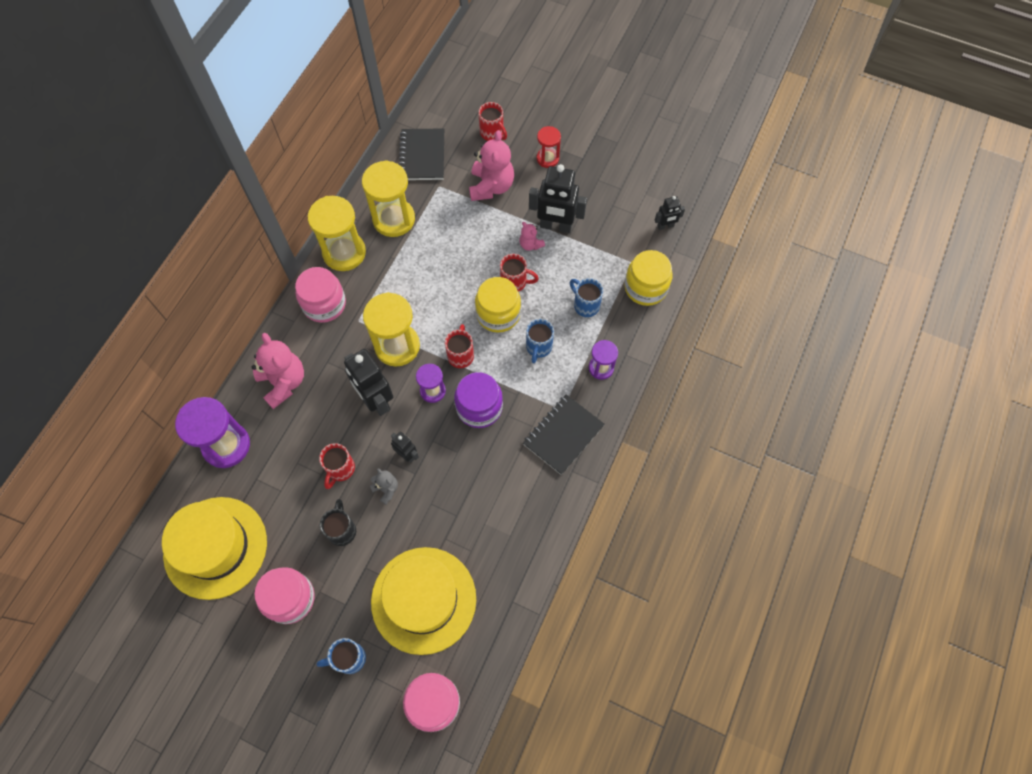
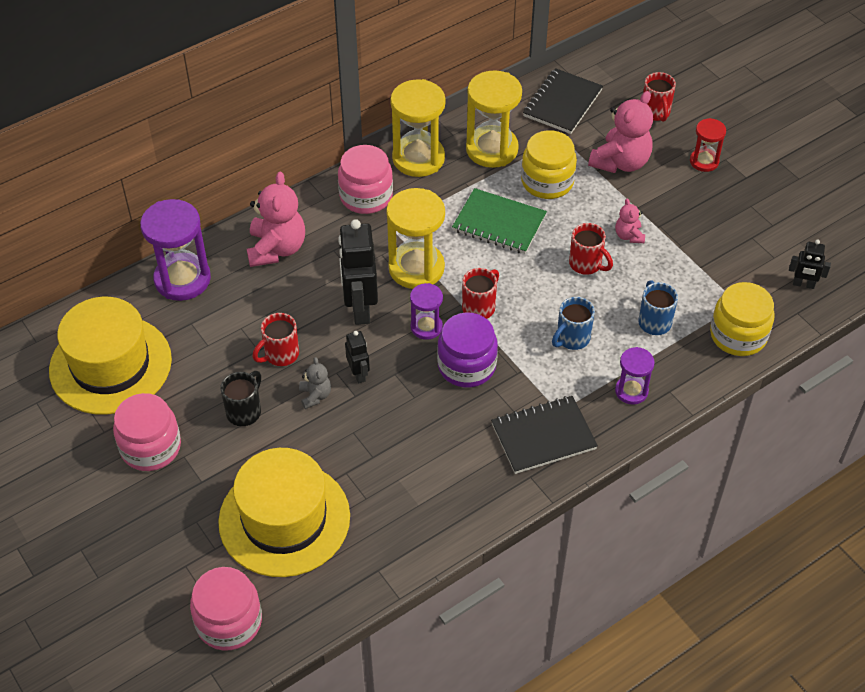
camera: 30 degrees right, 15 degrees down
blue mug [316,638,366,674] -> none
yellow jar [475,277,521,333] -> yellow jar moved to [521,130,577,199]
black robot [529,164,587,233] -> none
none -> green notebook [452,188,547,254]

